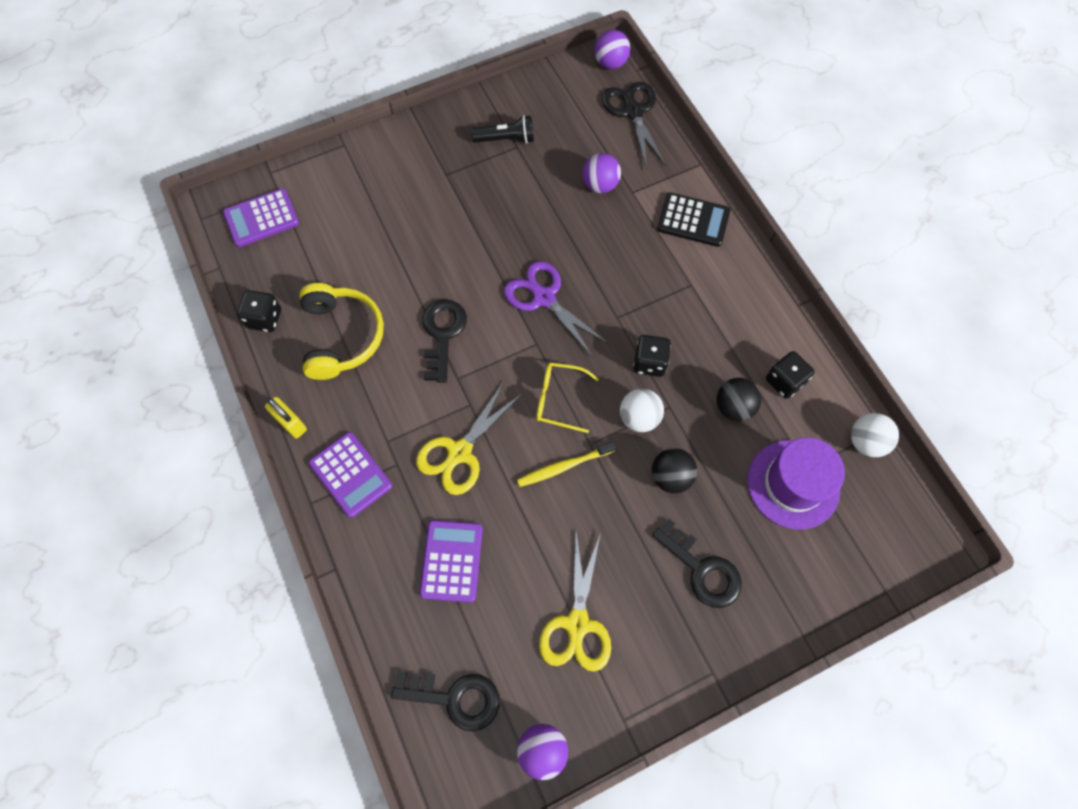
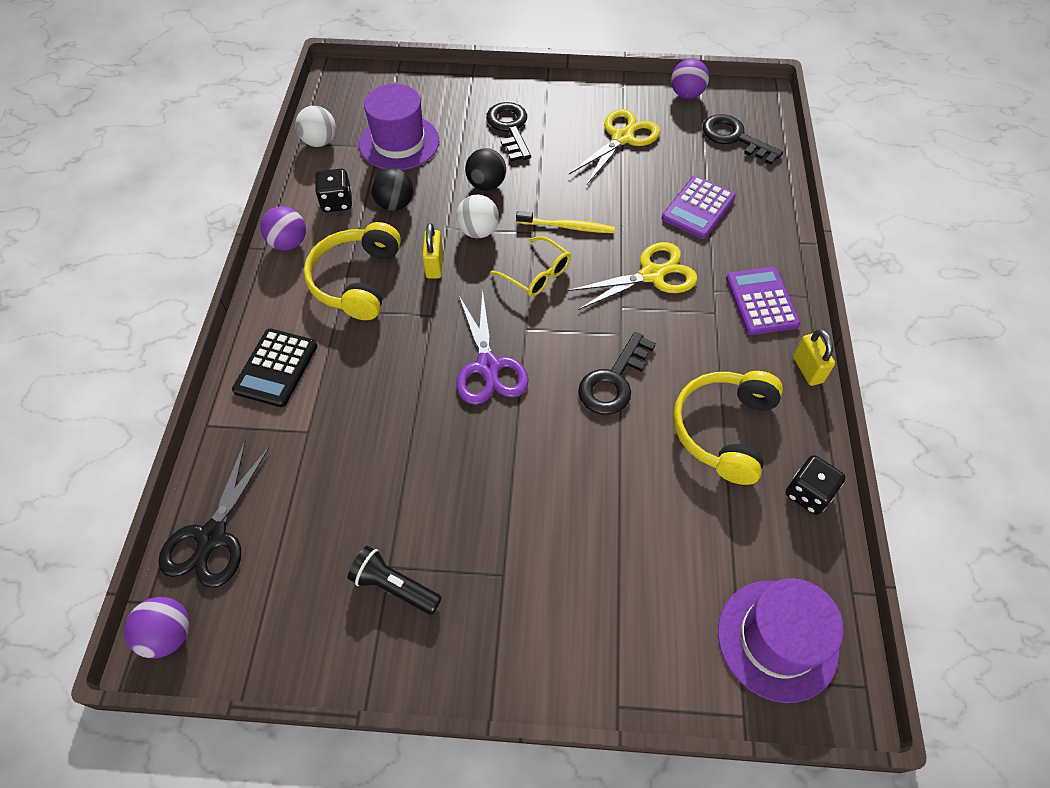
camera: 150 degrees left, 10 degrees down
purple calculator [223,188,299,247] -> purple hat [718,578,844,703]
purple ball [582,153,621,193] -> purple ball moved to [261,206,306,251]
black dice [633,335,671,377] -> yellow padlock [422,223,443,278]
black calculator [657,192,730,247] -> black calculator turned 120 degrees counterclockwise [232,329,317,407]
none -> yellow headphones [304,222,401,320]

